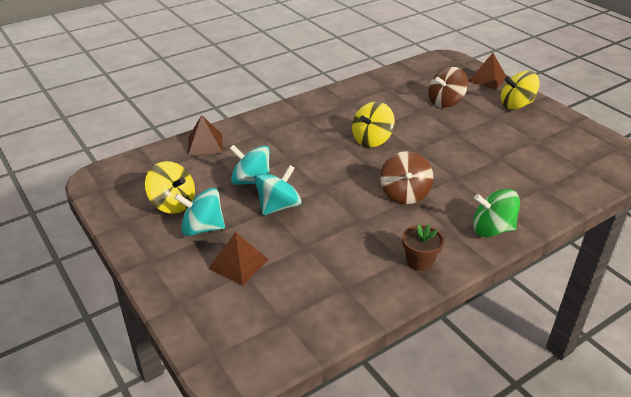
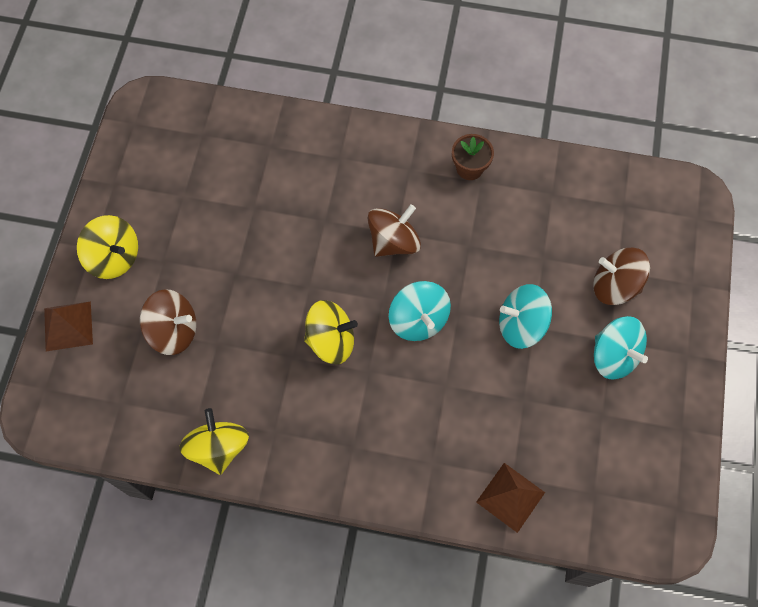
camera: 135 degrees left, 30 degrees up
yellow spinning top [145,161,195,214] -> yellow spinning top moved to [179,408,249,475]
brown pyramid [209,232,268,286] -> brown spinning top [593,248,650,305]
turquoise spinning top [229,145,270,185] -> turquoise spinning top moved to [389,281,451,341]
green spinning top [473,189,520,237] -> none

